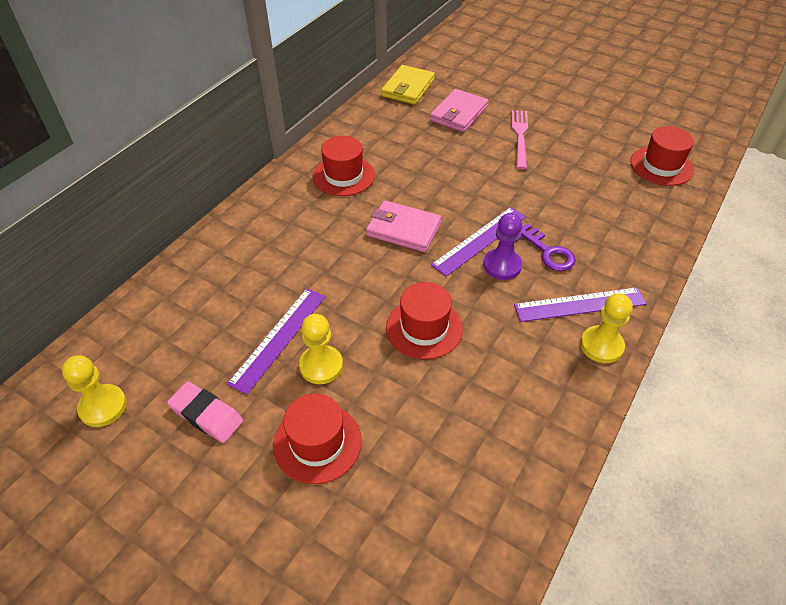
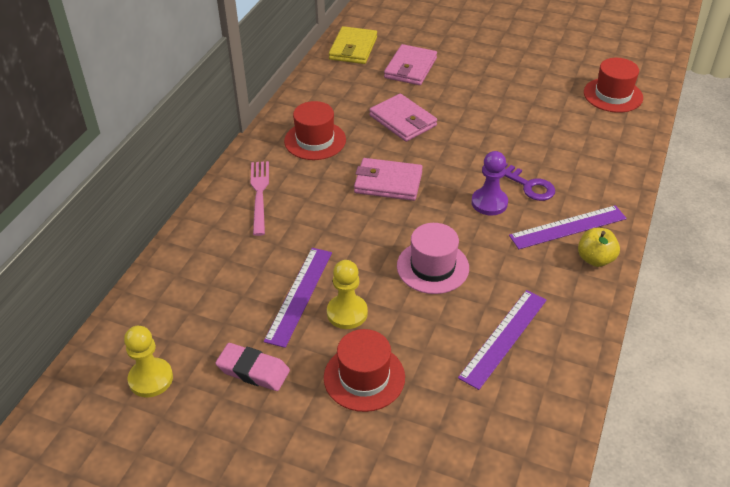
camera: 10 degrees left, 5 degrees down
red hat [386,282,463,360] -> pink hat [397,223,469,294]
purple ruler [431,207,526,277] -> purple ruler moved to [458,290,547,390]
pink fork [512,110,528,170] -> pink fork moved to [251,161,269,236]
yellow pawn [580,293,633,363] -> yellow apple [578,228,620,267]
none -> pink wallet [369,94,437,142]

